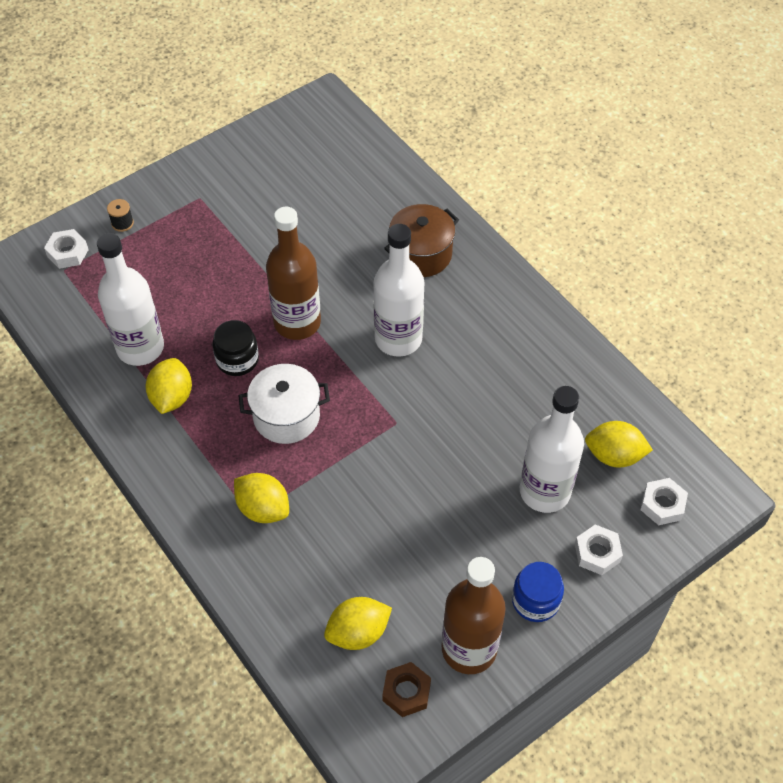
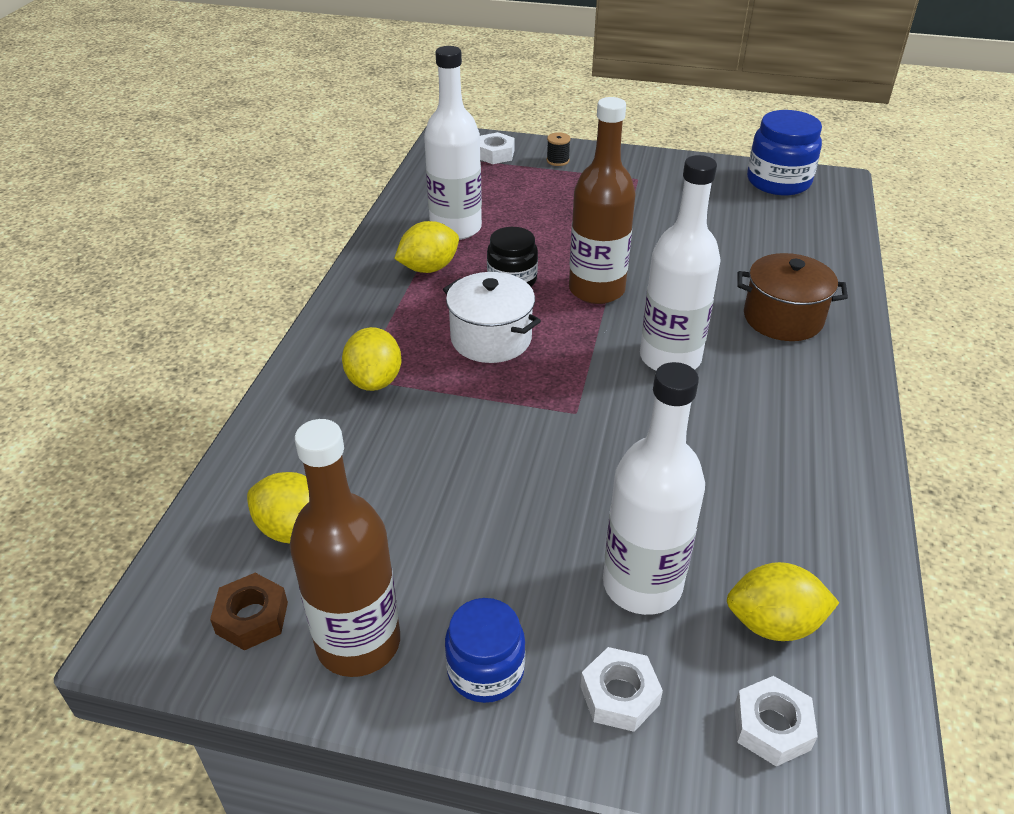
camera: 50 degrees right, 15 degrees down
yellow lemon [585,421,653,468] -> yellow lemon turned 60 degrees counterclockwise [727,562,839,641]
none -> blue jar [747,110,822,195]

